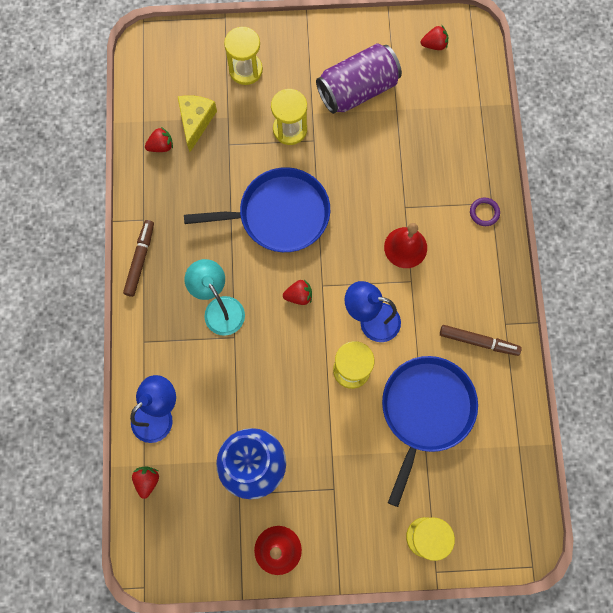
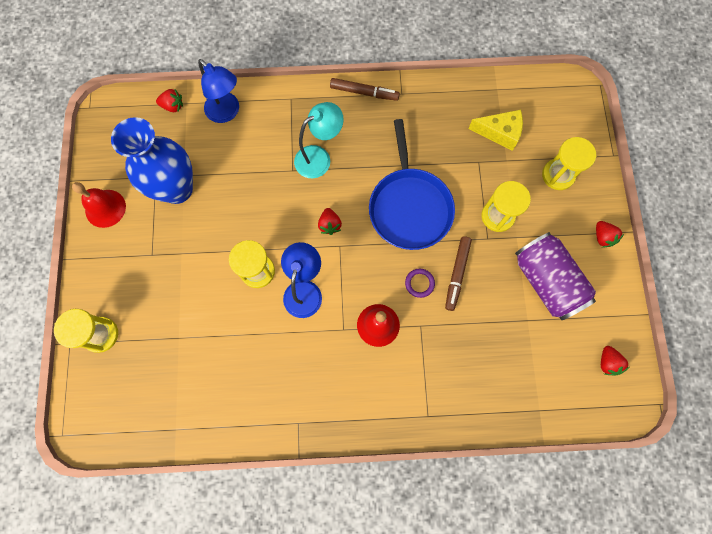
camera: 90 degrees right, 0 degrees up
red strawberry [145,127,173,152] -> red strawberry moved to [596,221,624,248]
blue pan [382,356,478,507] -> none
brown marker [440,325,522,356] -> brown marker moved to [445,236,472,311]
purple ring [470,198,500,226] -> purple ring moved to [405,269,435,298]

